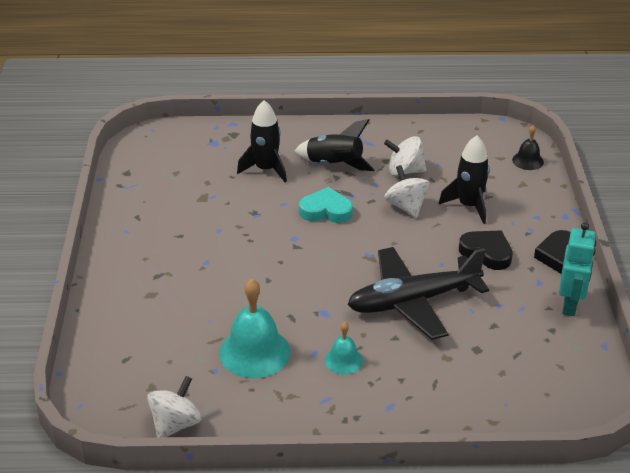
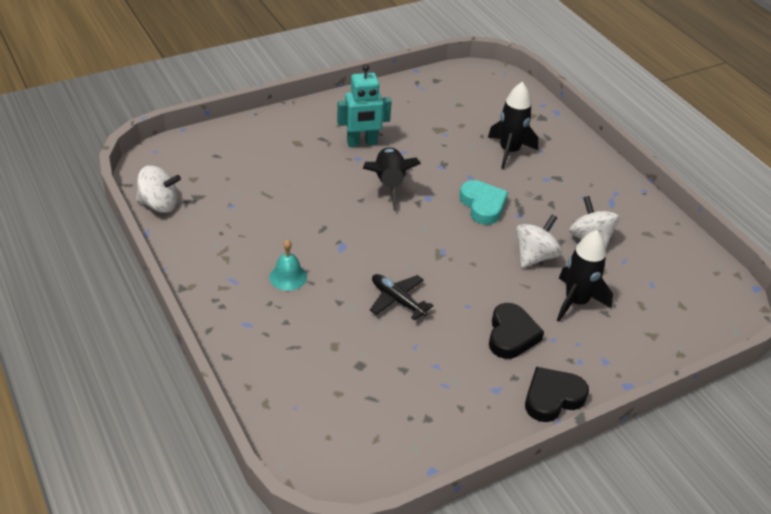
camera: 60 degrees right, 5 degrees up
turquoise bell [219,279,290,378] -> none
black rocket [295,119,375,171] -> black rocket moved to [363,147,421,211]
black plane [348,247,489,340] -> black plane [370,274,434,321], size x0.48
black bell [512,125,544,170] -> none
turquoise robot [559,222,596,316] -> turquoise robot moved to [337,64,392,147]

